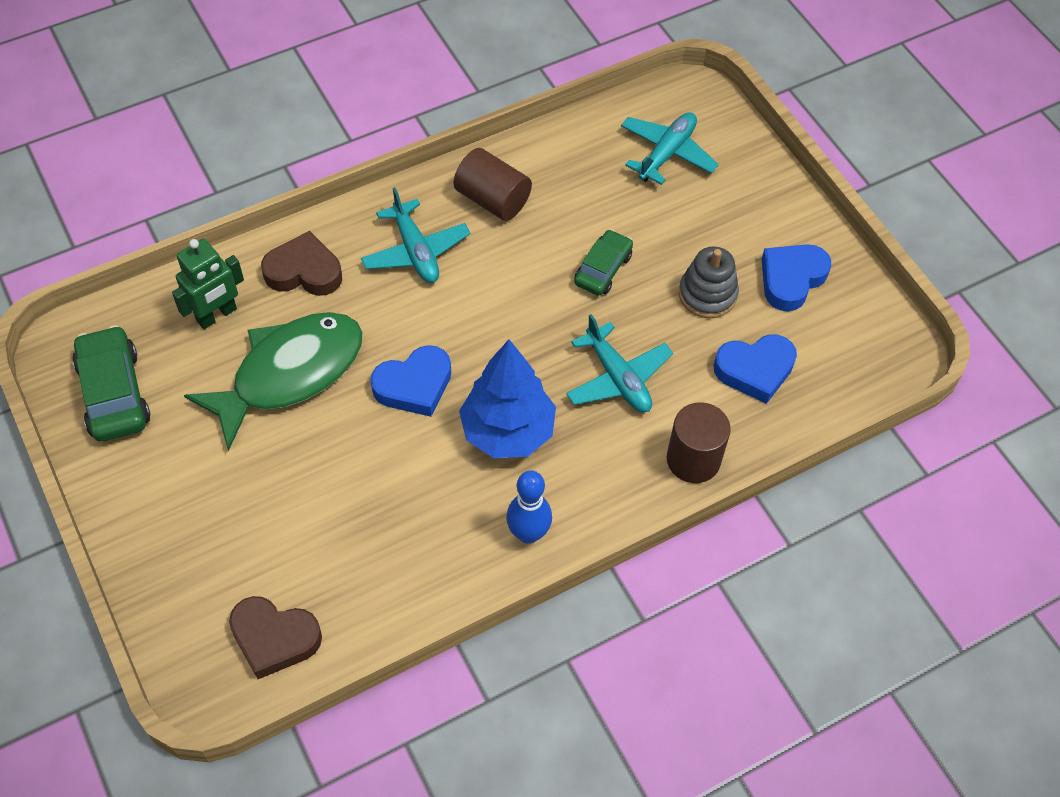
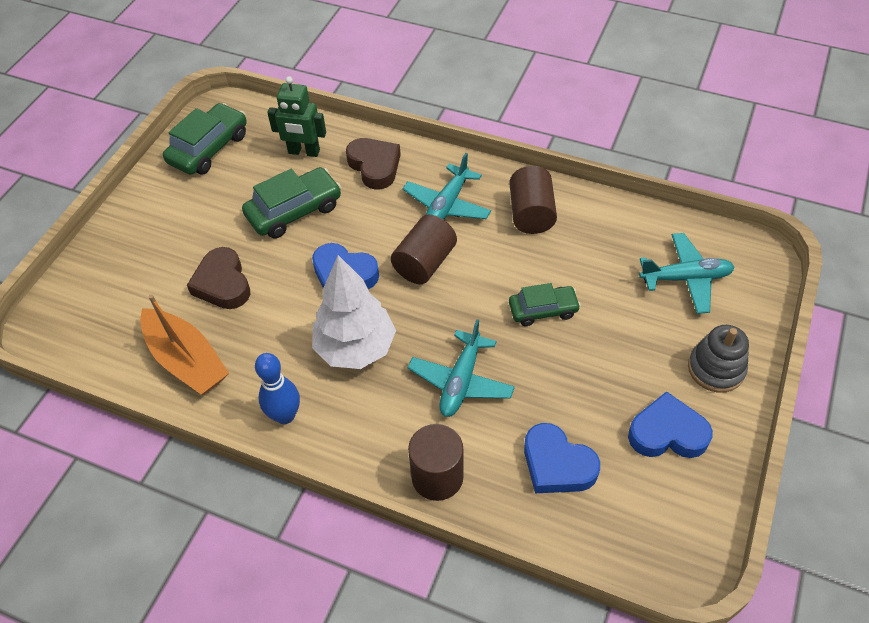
camera: 55 degrees right, 5 degrees down
green fish [184,312,363,451] -> green car [242,167,341,238]
brown heart [229,596,322,679] -> brown heart moved to [187,247,250,309]
blue tree [459,339,556,458] -> white tree [312,255,396,369]
grey stacking toy [679,246,739,318] -> grey stacking toy moved to [688,325,749,393]
none -> orange boat [140,294,229,395]
none -> brown cylinder [391,215,457,284]

